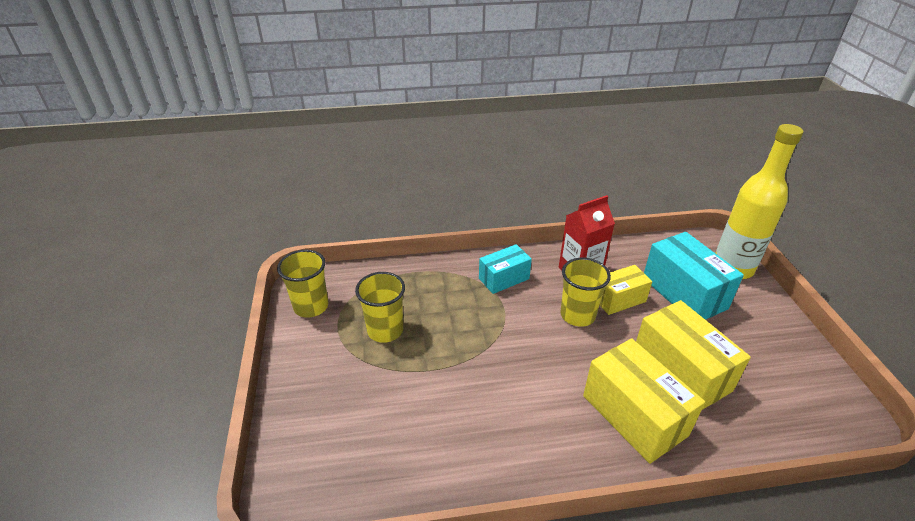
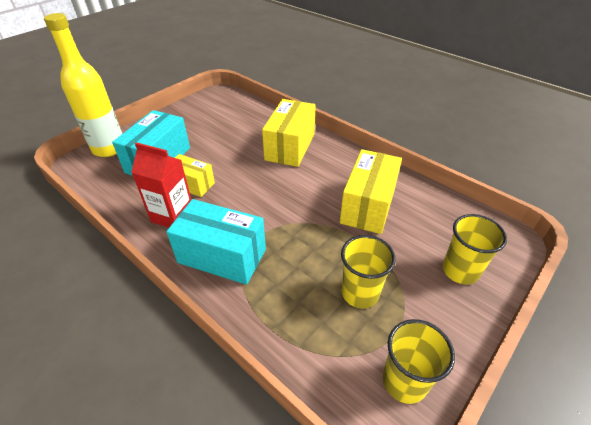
camera: 130 degrees left, 5 degrees up
turquoise box [479,244,532,294] -> turquoise box [166,199,266,285], size x1.64
yellow cup [560,258,611,327] -> yellow cup moved to [443,214,507,285]
yellow box [636,300,751,410] -> yellow box moved to [340,149,402,234]

